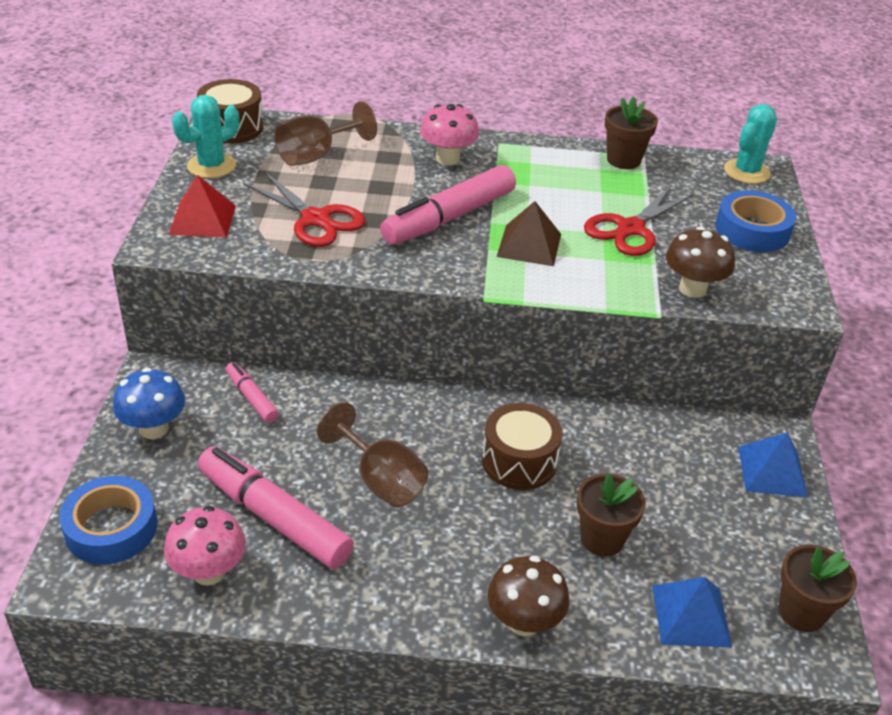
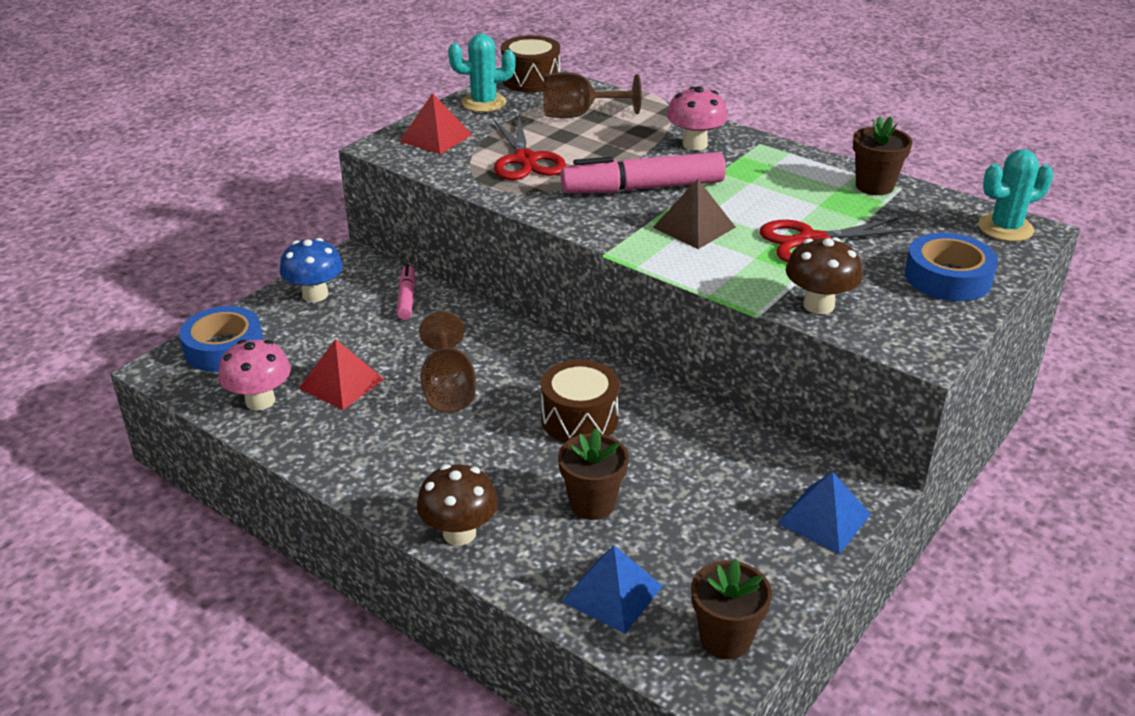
camera: 35 degrees right, 5 degrees down
pink marker [198,447,354,569] -> red pyramid [299,339,385,410]

